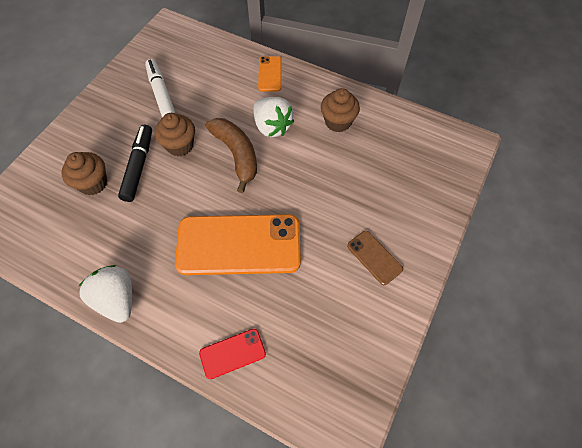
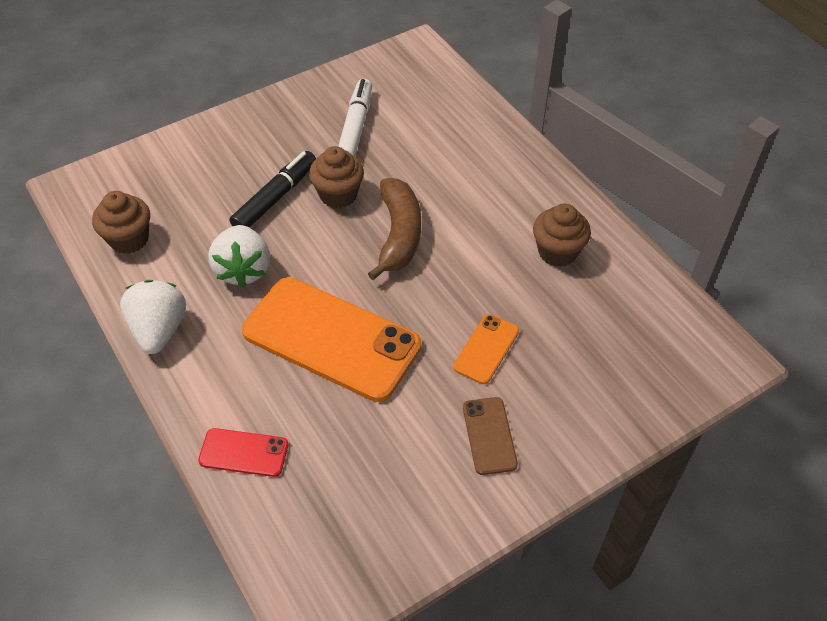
camera: 30 degrees right, 10 degrees down
brown cupcake [61,152,107,195] -> brown cupcake moved to [92,191,150,254]
white strawberry [253,97,294,137] -> white strawberry moved to [208,225,270,287]
orange phone [258,56,281,92] -> orange phone moved to [453,314,519,384]

